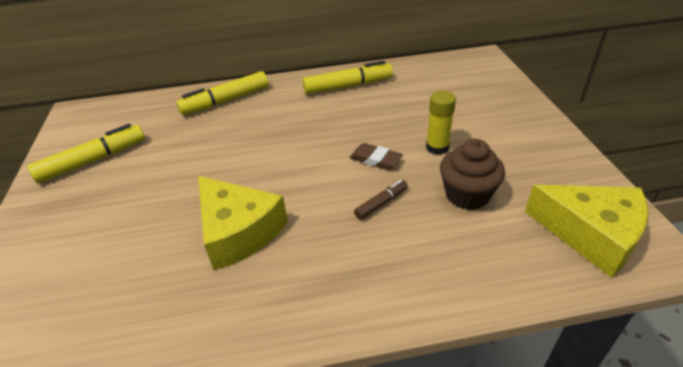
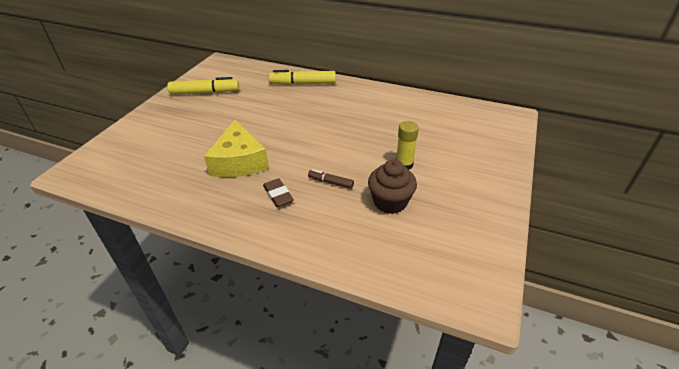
camera: 30 degrees right, 0 degrees up
yellow marker [303,61,393,95] -> none
brown eraser [350,143,403,170] -> brown eraser moved to [263,178,294,207]
brown marker [354,180,408,220] -> brown marker turned 150 degrees counterclockwise [308,169,354,189]
yellow cheese [525,185,648,278] -> none

